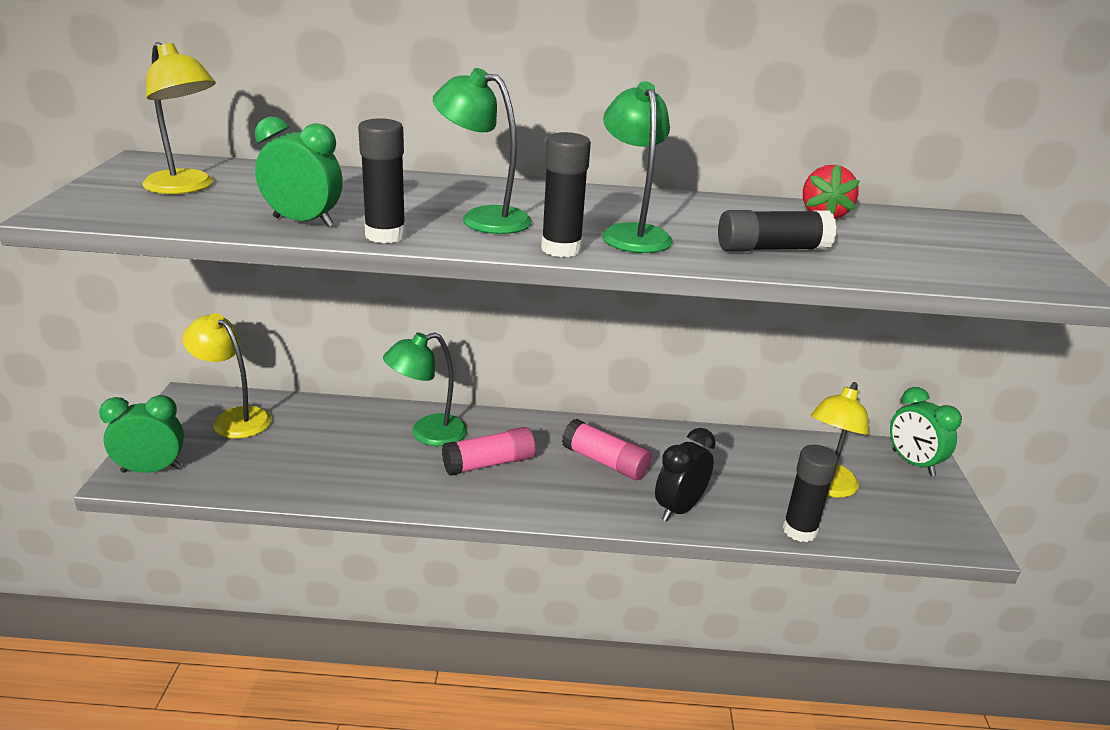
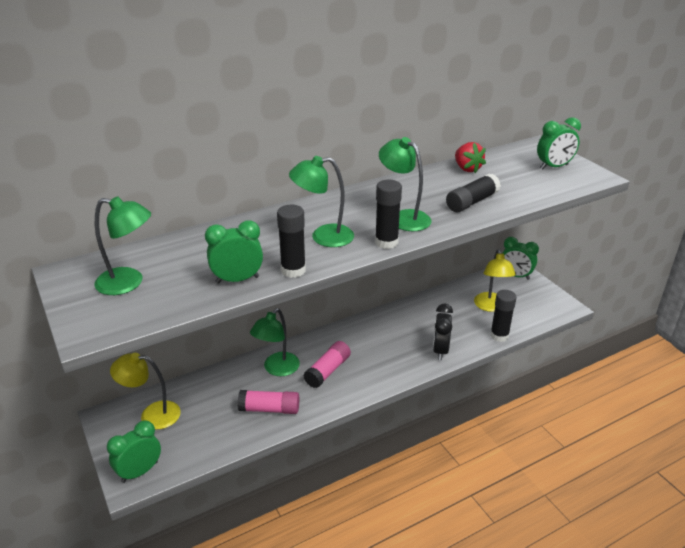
camera: 30 degrees left, 5 degrees up
yellow lamp [142,42,216,194] -> green lamp [94,196,151,295]
pink glue stick [562,419,651,480] -> pink glue stick moved to [238,390,299,414]
none -> green clock [537,117,581,170]

